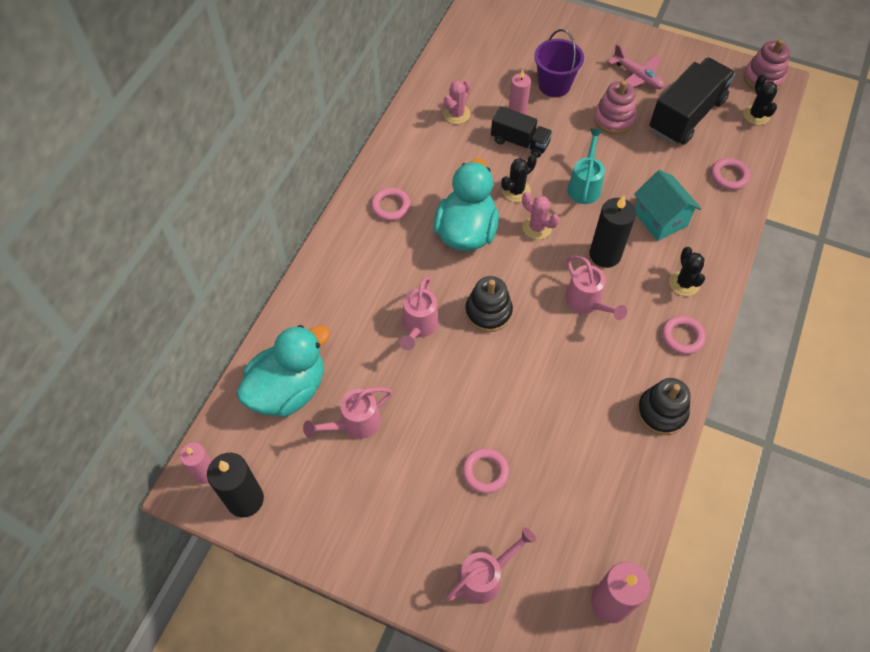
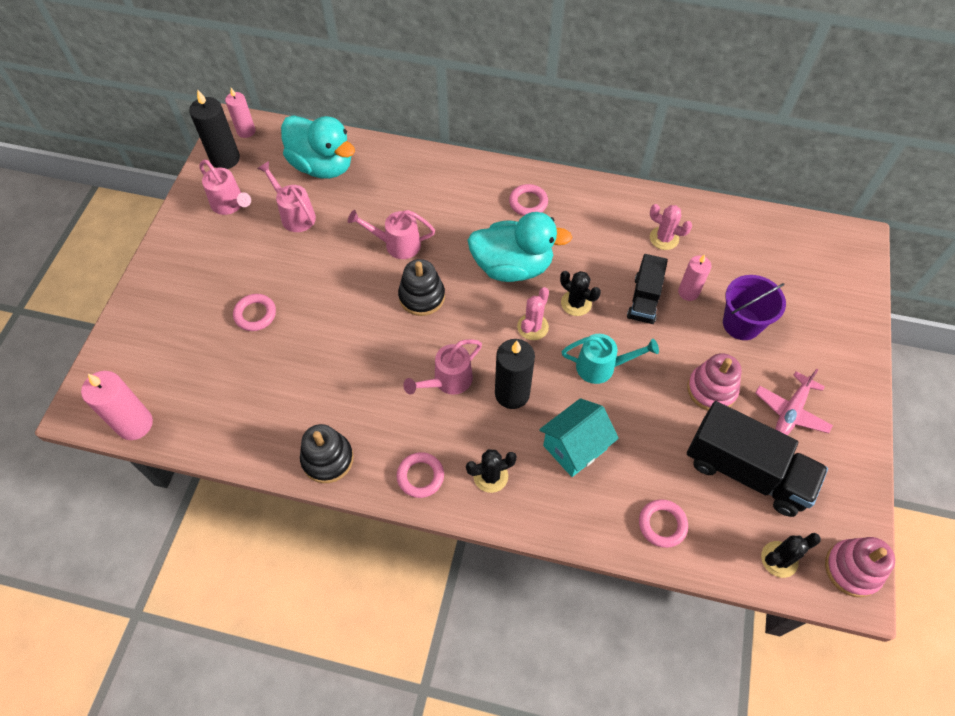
camera: 80 degrees right, 0 degrees up
pink watering can [446,527,536,604] -> pink watering can moved to [199,160,251,215]

